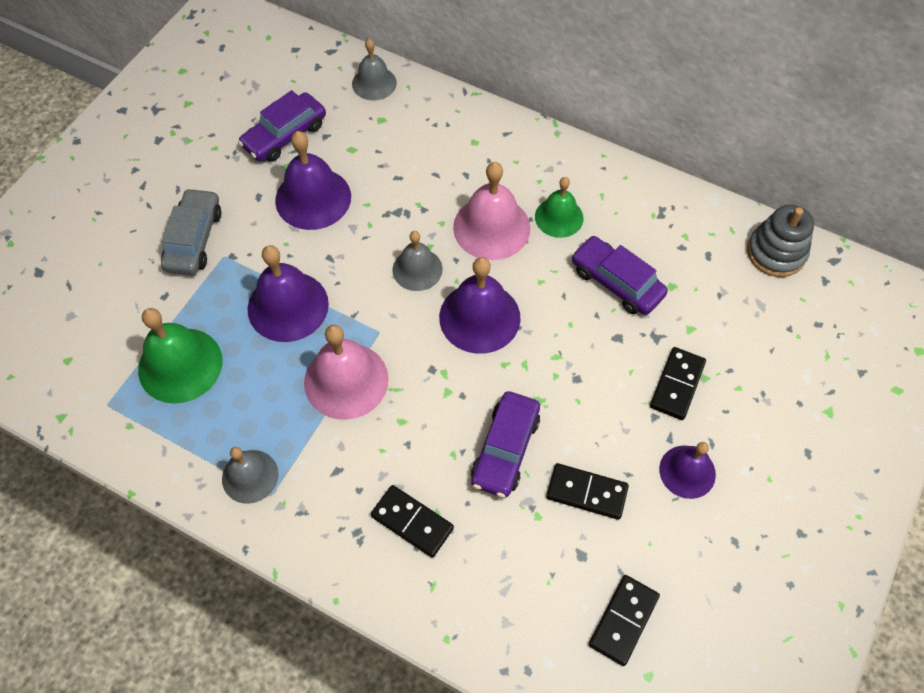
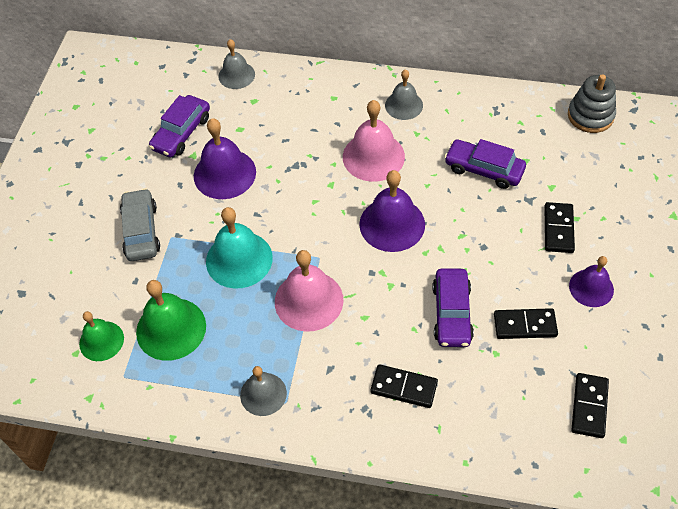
camera: 15 degrees left, 5 degrees down
purple bell [248,245,329,342] -> turquoise bell [206,207,273,289]
grey bell [393,231,443,291] -> grey bell moved to [385,69,423,120]
green bell [535,177,583,238] -> green bell moved to [79,311,124,361]

